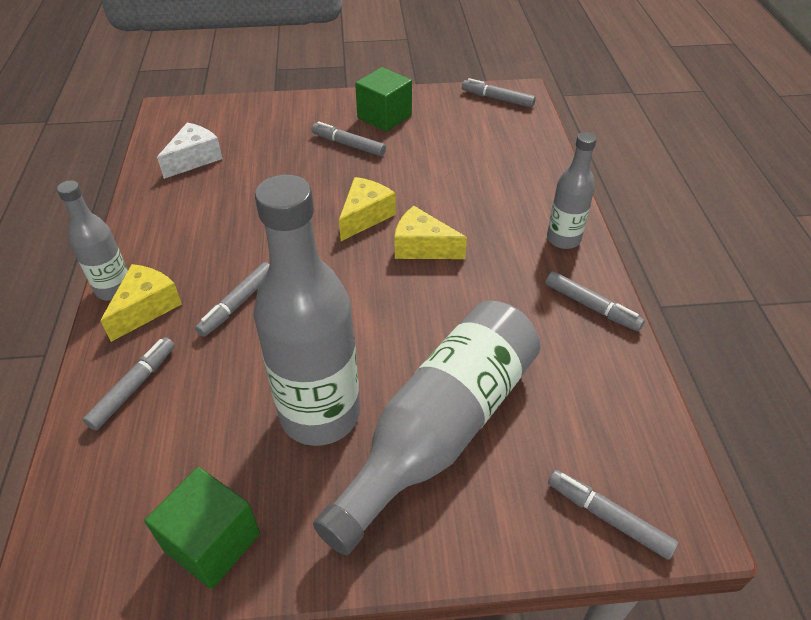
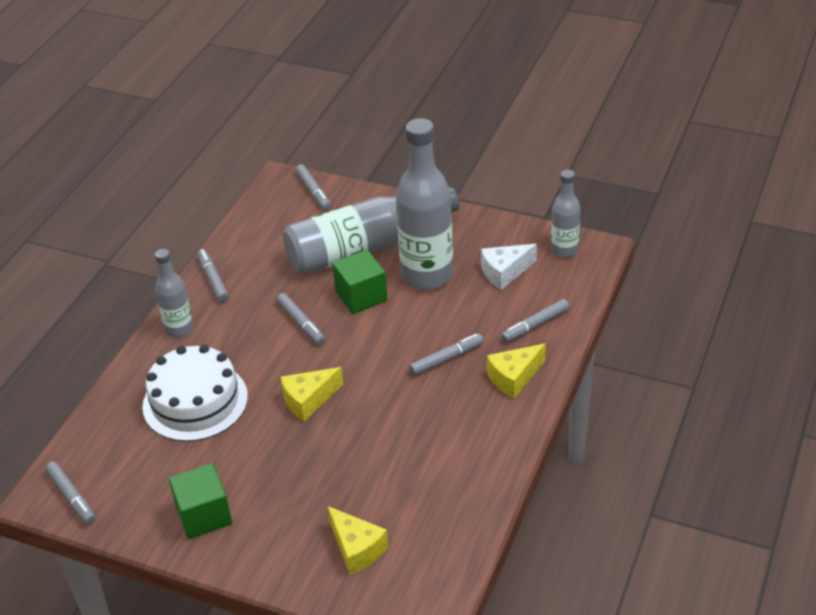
camera: 150 degrees left, 5 degrees down
grey bottle [57,180,128,300] -> grey bottle moved to [551,170,581,258]
green cube [144,467,260,589] -> green cube moved to [332,250,388,314]
white cheese [157,123,223,179] -> white cheese moved to [481,244,537,290]
grey marker [312,121,386,156] -> grey marker moved to [276,293,325,345]
yellow cheese [394,206,467,259] -> yellow cheese moved to [328,506,388,575]
none -> white cake [142,345,248,442]

